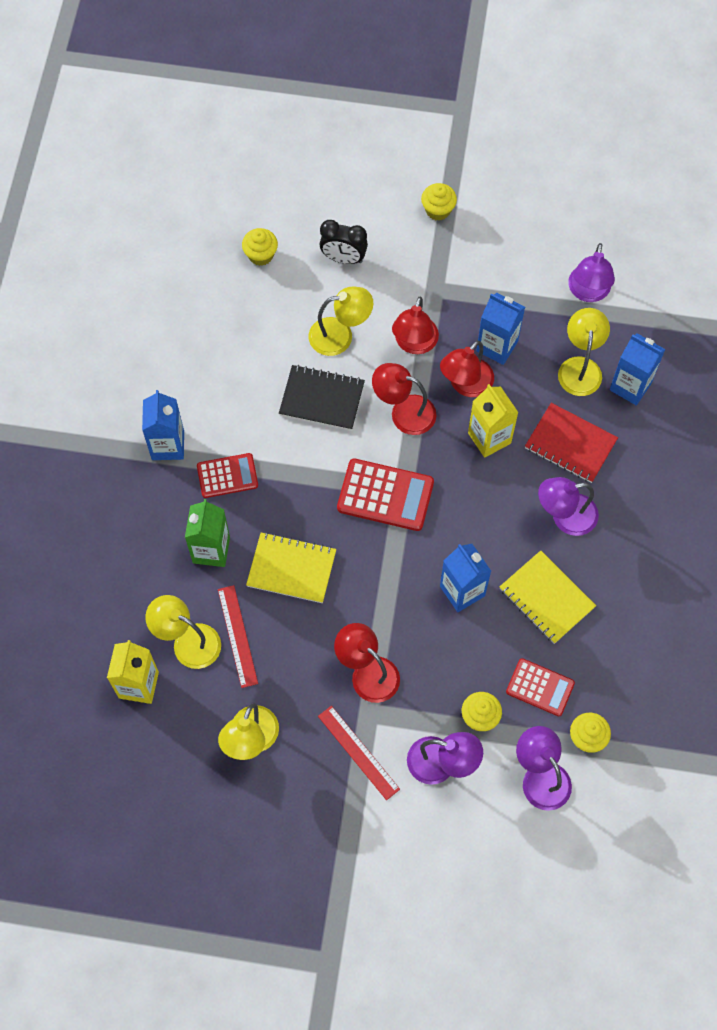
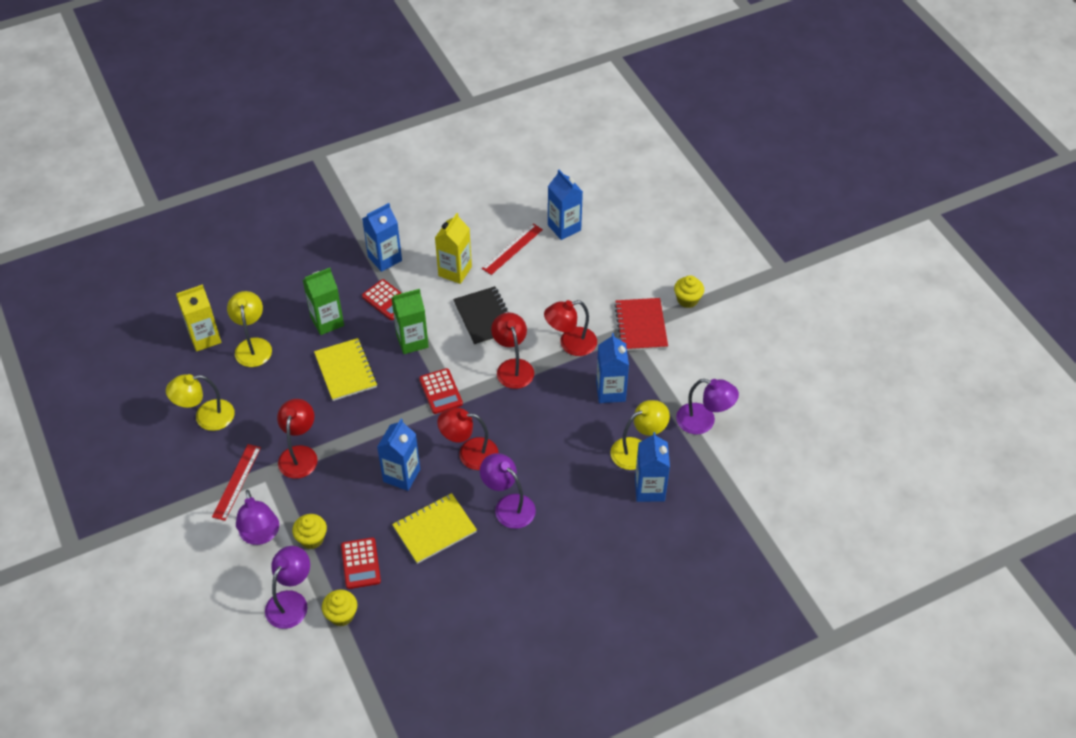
camera: 55 degrees right, 15 degrees down
red ruler [218,585,258,688] -> red ruler moved to [482,224,543,275]
yellow cupcake [242,228,278,266] -> blue carton [548,170,583,240]
yellow lamp [308,287,373,356] -> none
black clock [320,220,368,264] -> none
red calculator [337,458,434,531] -> red calculator [419,368,463,414], size x0.65
red lamp [440,341,494,397] -> red lamp moved to [437,408,498,470]
yellow carton [468,384,518,458] -> yellow carton moved to [435,213,472,284]
yellow notebook [500,551,596,644] -> yellow notebook turned 45 degrees clockwise [392,493,477,564]
red notebook [525,403,618,483] -> red notebook moved to [614,298,668,351]
purple lamp [568,243,615,302] -> purple lamp turned 135 degrees counterclockwise [676,379,739,434]
none -> green carton [391,289,429,354]

